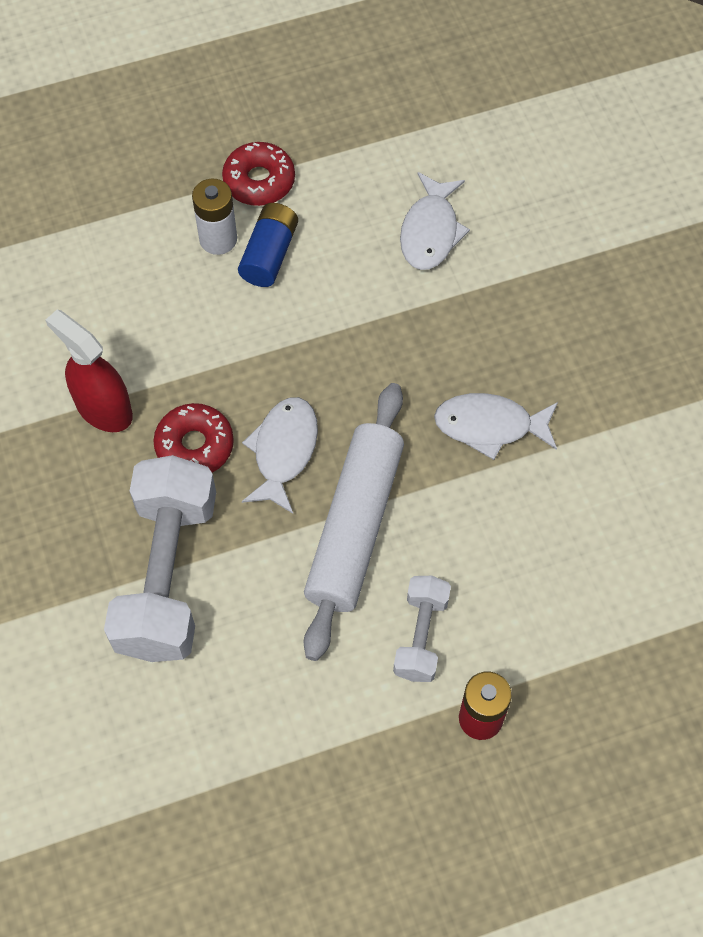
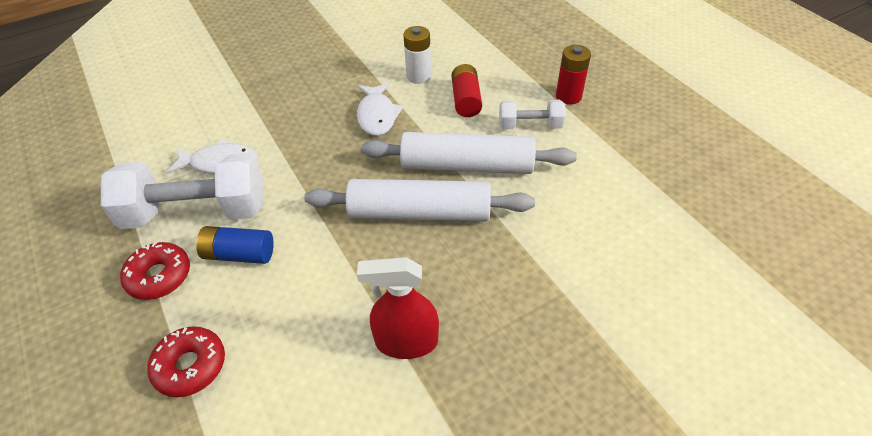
camera: 100 degrees left, 15 degrees down
red spray bottle [46,310,133,432] -> red spray bottle turned 60 degrees clockwise [357,257,439,359]
white dumbbell [104,455,216,662] -> white dumbbell moved to [101,153,264,229]
red donut [153,403,234,473] -> red donut moved to [147,326,225,397]
white battery [192,179,237,255] -> white battery moved to [403,26,431,84]
white fish [242,397,318,514] -> white rolling pin [304,179,535,221]
none -> red battery [452,64,482,117]

